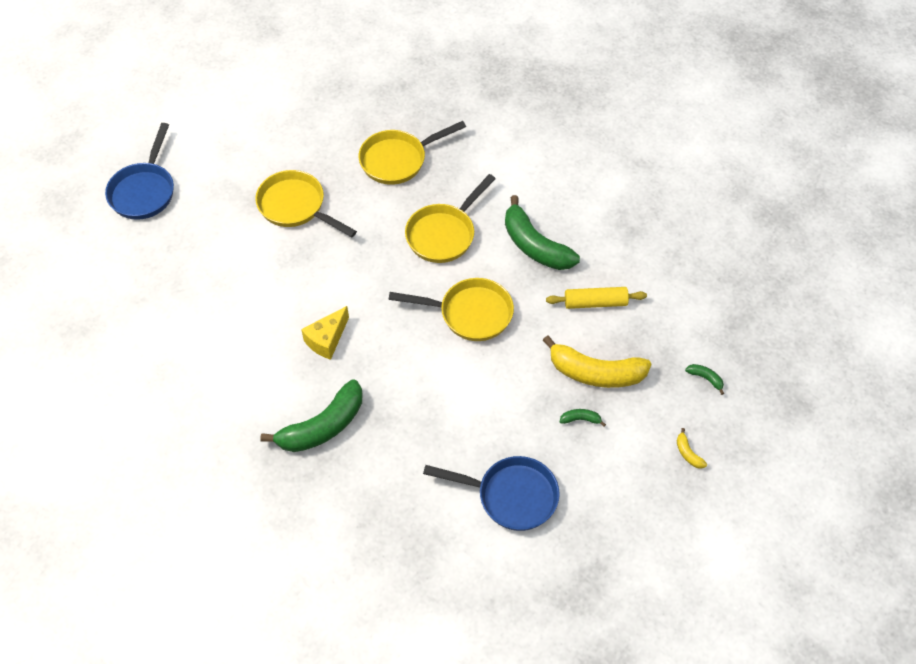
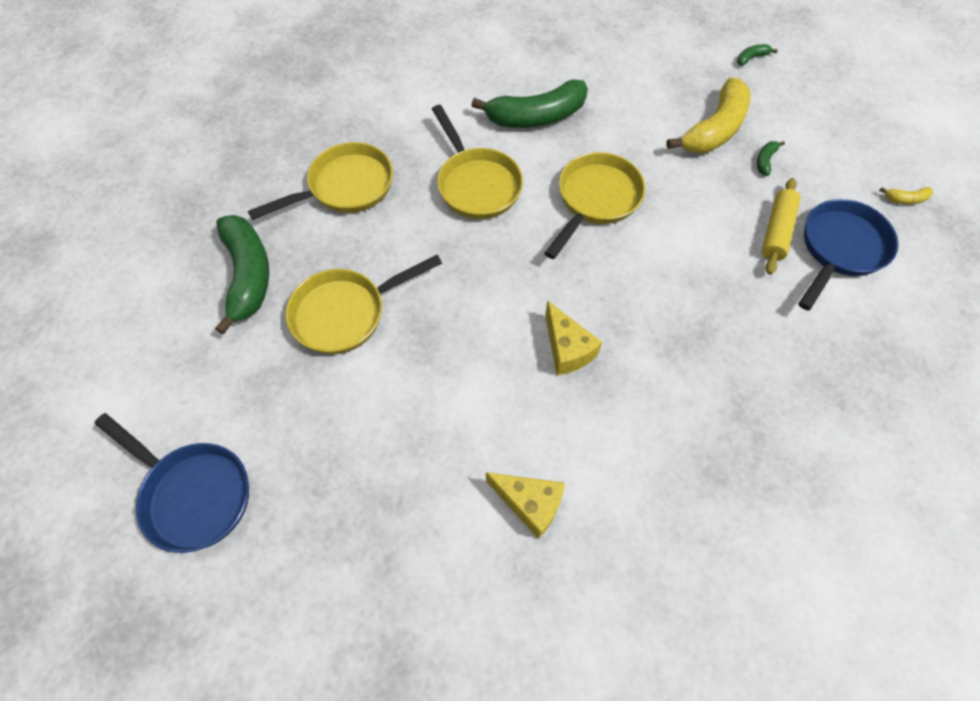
camera: 65 degrees left, 5 degrees up
green banana [260,379,362,452] -> green banana moved to [215,215,269,335]
yellow pan [359,121,466,185] -> yellow pan turned 120 degrees counterclockwise [248,142,393,220]
yellow rolling pin [546,287,647,309] -> yellow rolling pin moved to [762,178,801,275]
yellow banana [677,428,707,469] -> yellow banana moved to [879,187,933,204]
none -> yellow cheese [486,472,565,539]

